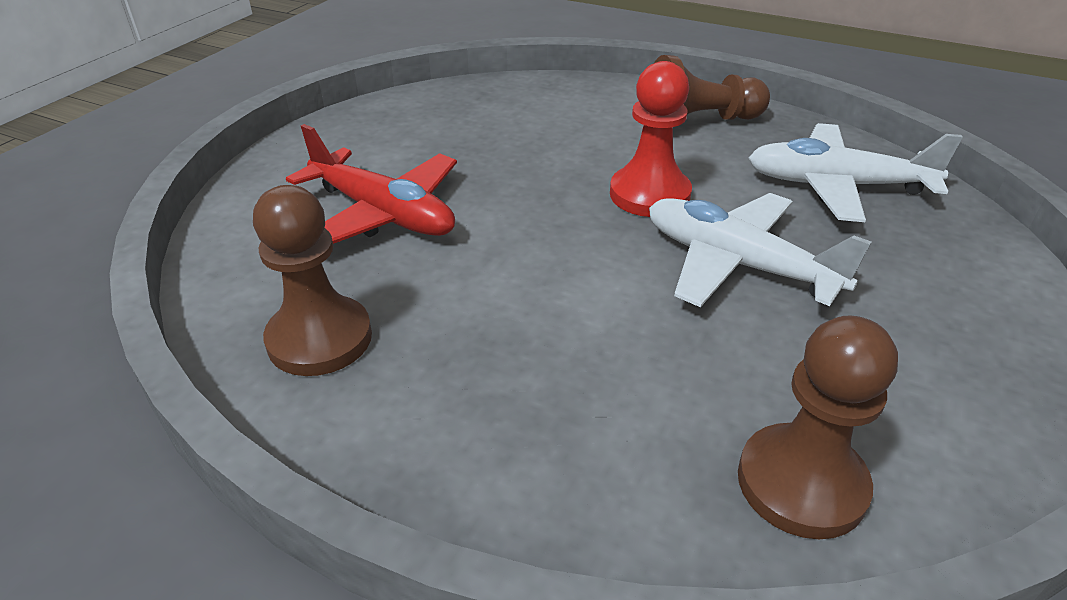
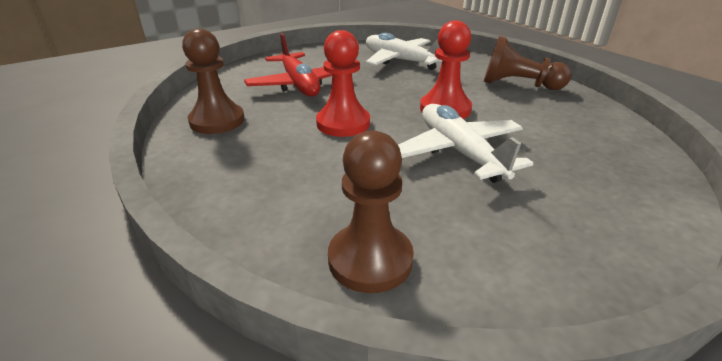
camera: 30 degrees right, 5 degrees down
white plane [748,123,963,222] -> white plane moved to [366,33,442,70]
none -> red pawn [316,30,370,137]

